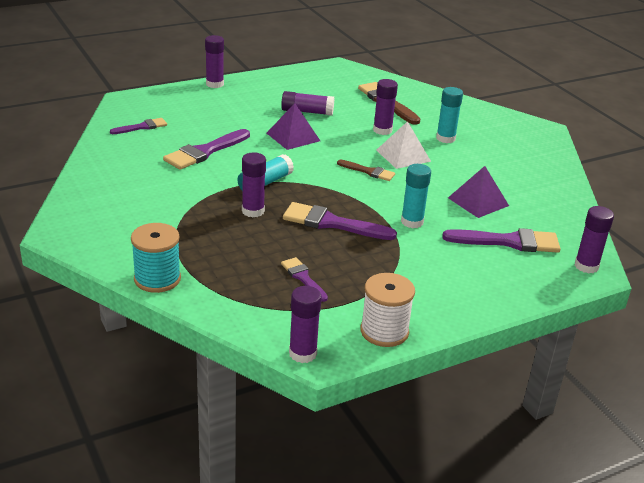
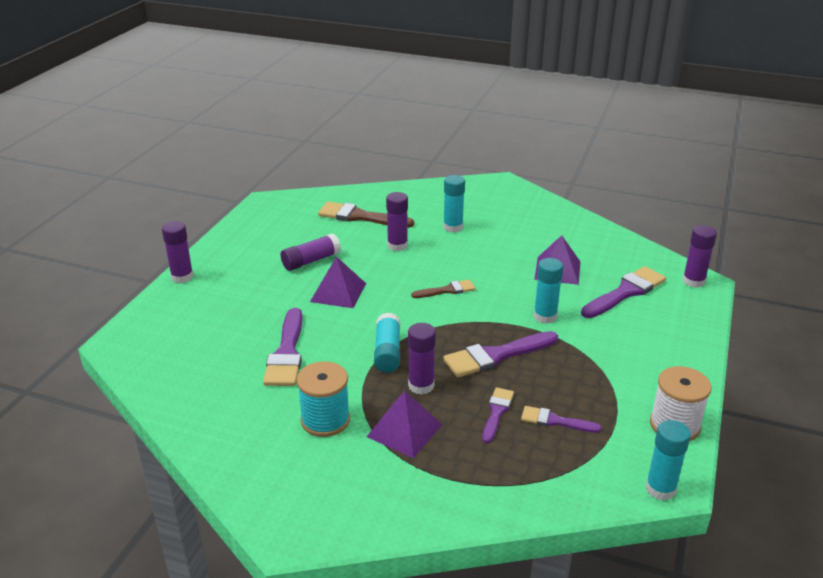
camera: 40 degrees left, 0 degrees up
purple brush [110,118,167,134] -> purple brush moved to [482,387,514,443]
turquoise spool [131,223,181,293] -> turquoise spool moved to [297,361,350,437]
purple glue stick [289,286,322,363] -> turquoise glue stick [646,420,691,501]
white pyramid [376,121,431,169] -> none
none -> purple pyramid [366,391,443,458]

